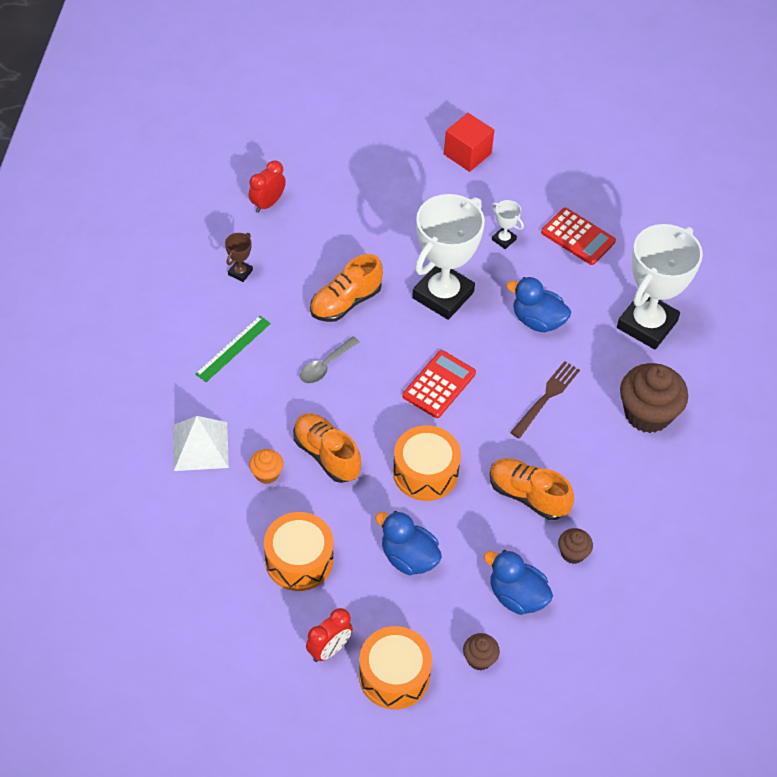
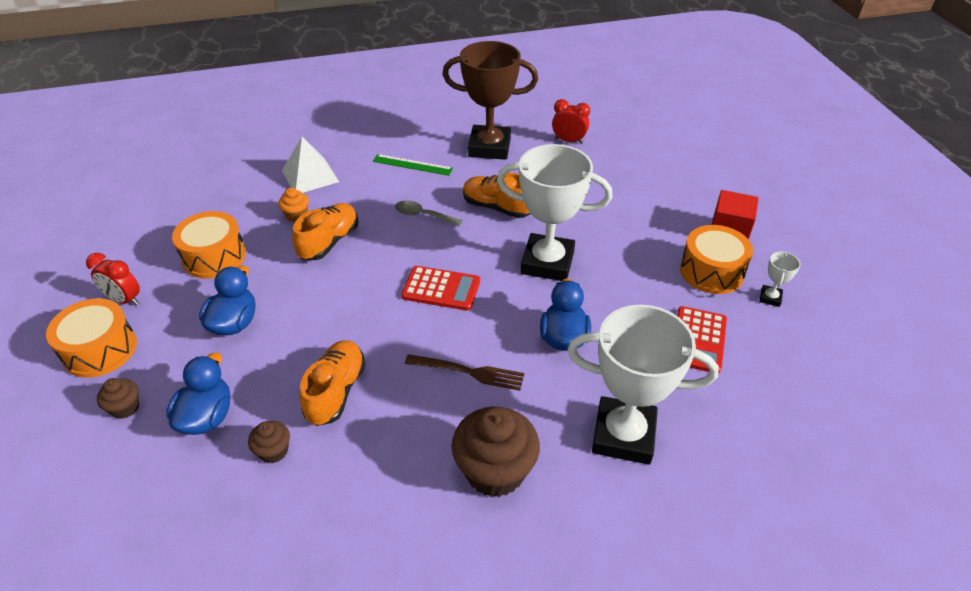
camera: 70 degrees right, 10 degrees down
brown trophy [225,233,253,282] -> brown trophy [442,41,538,160], size x2.47
orange drum [393,425,461,501] -> orange drum moved to [680,225,753,294]
white trophy [491,200,524,249] -> white trophy moved to [760,251,801,307]

